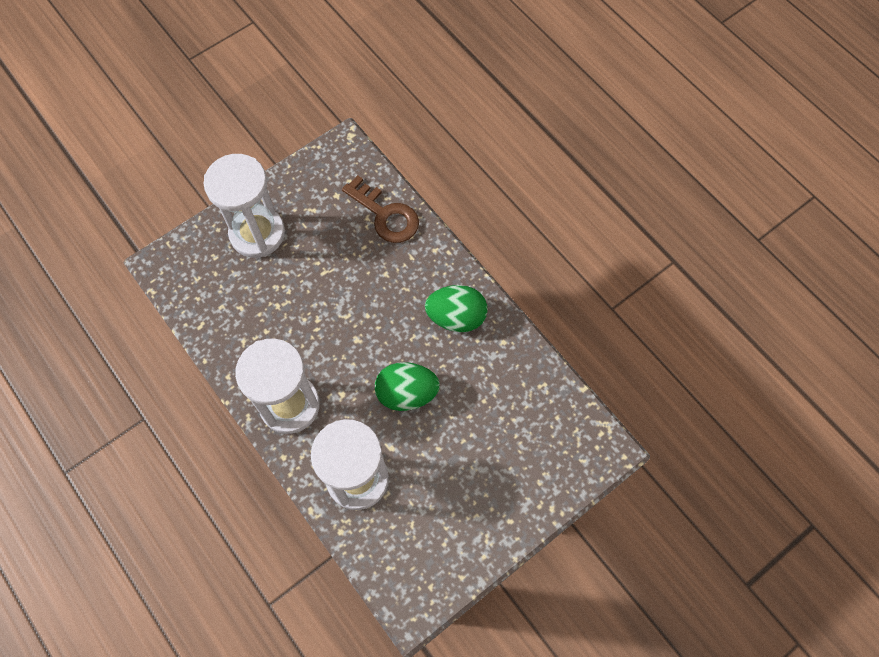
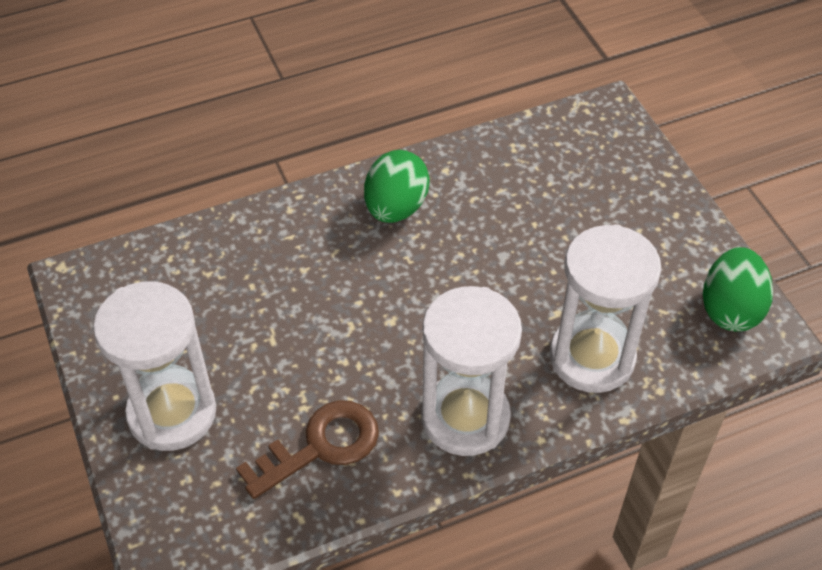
camera: 75 degrees left, 15 degrees down
brown key [342,175,419,243] -> brown key moved to [236,400,379,499]
green egg [375,362,440,411] -> green egg moved to [703,247,773,332]

